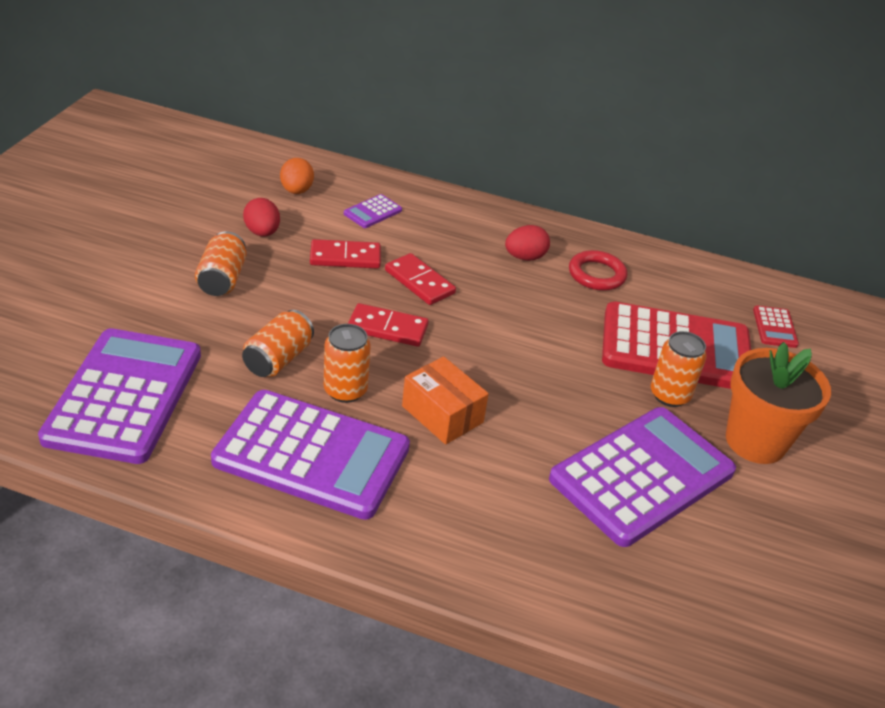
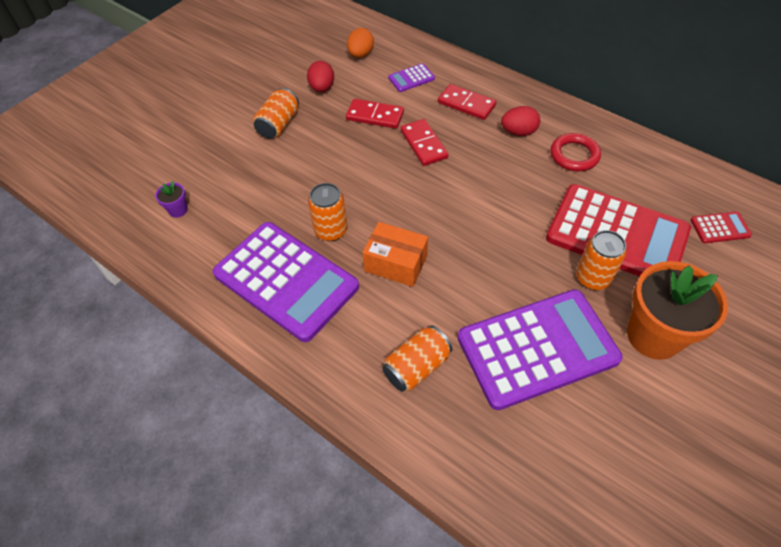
camera: 25 degrees right, 15 degrees up
purple calculator [38,328,201,464] -> purple flower pot [155,181,188,218]
orange can [242,310,314,377] -> orange can moved to [382,325,452,392]
red domino [348,303,429,347] -> red domino moved to [438,84,496,120]
orange box [402,357,489,444] -> orange box turned 45 degrees counterclockwise [362,222,428,287]
red calculator [753,306,799,348] -> red calculator turned 120 degrees counterclockwise [691,211,752,243]

